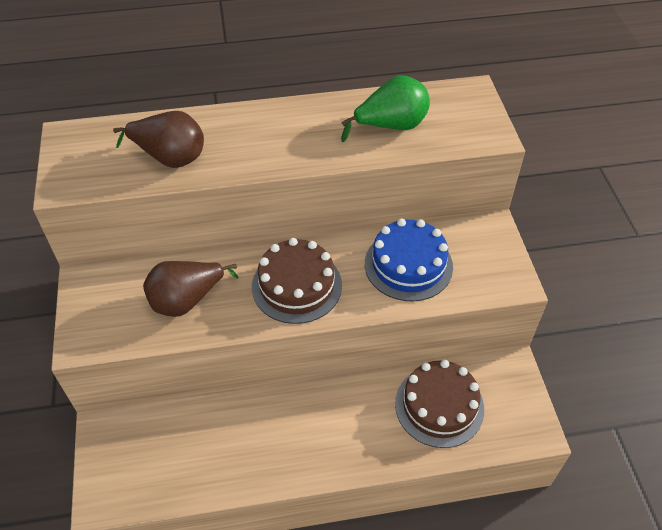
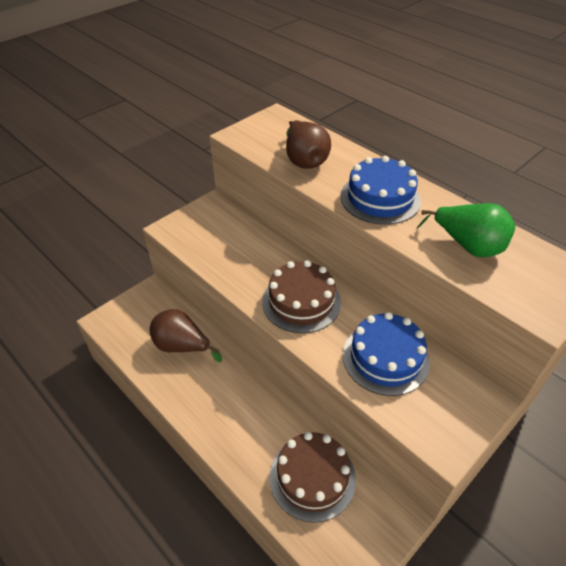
camera: 55 degrees right, 5 degrees down
brown pear [143,261,238,317] -> brown pear moved to [149,309,222,362]
none -> blue cake [340,156,421,225]

